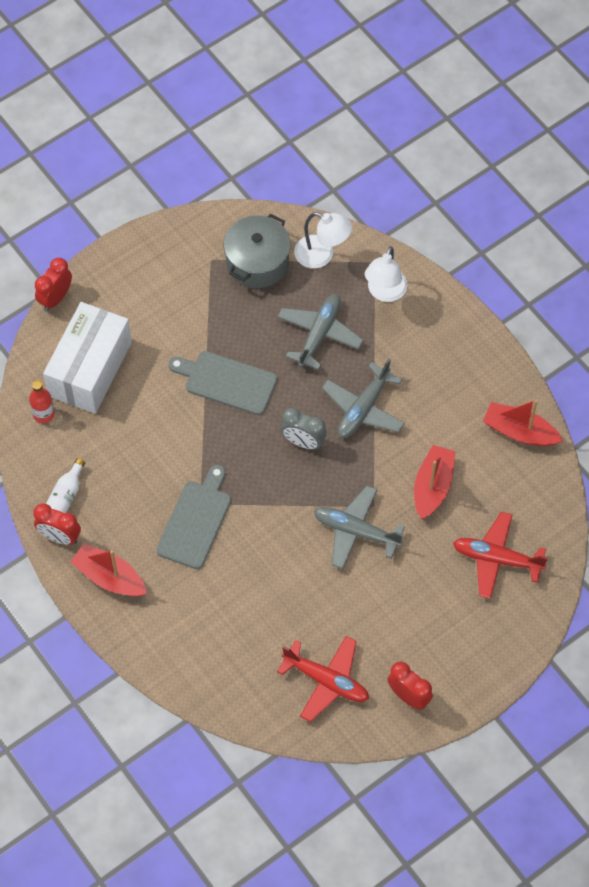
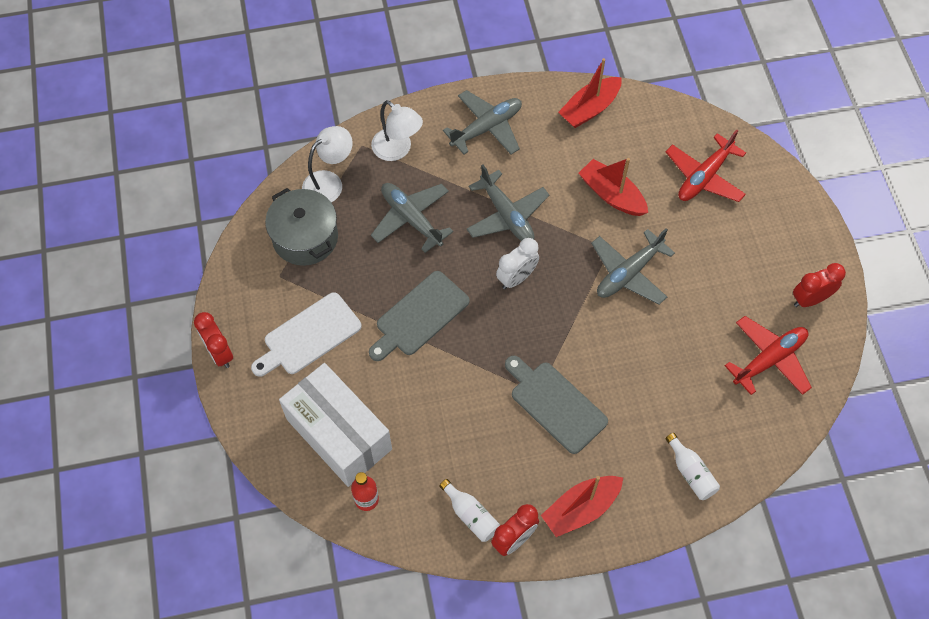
camera: 65 degrees left, 0 degrees up
red clock [35,258,72,311] -> red clock moved to [194,312,233,368]
grey clock [281,408,327,449] -> white clock [496,238,539,289]
none -> white cutting board [251,292,362,377]
none -> grey plane [443,90,522,154]
none -> white bottle [665,433,720,500]

